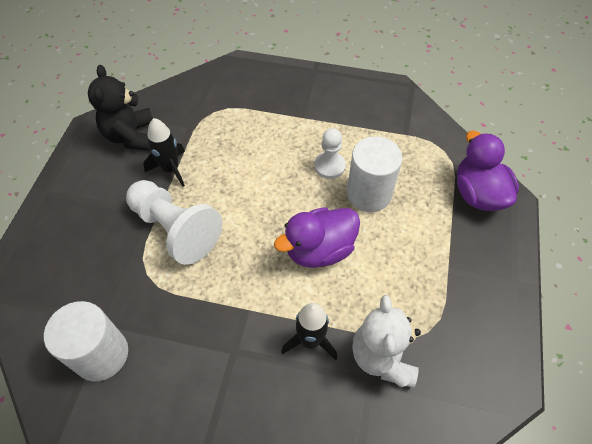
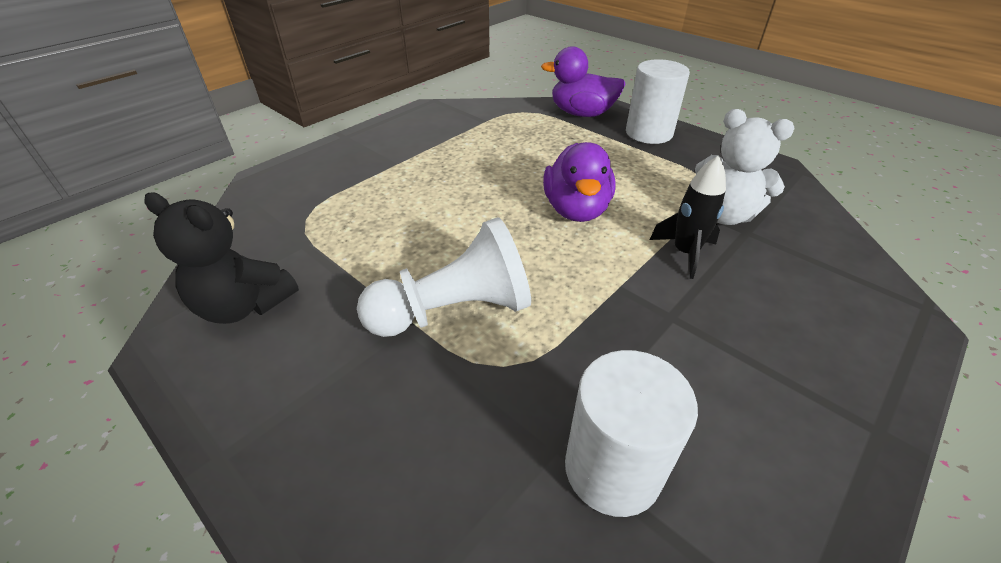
camera: 60 degrees left, 15 degrees down
black rocket [143,118,185,187] -> none
white pawn [314,128,345,179] -> none
white cylinder [347,136,402,212] -> white cylinder moved to [626,59,690,144]

